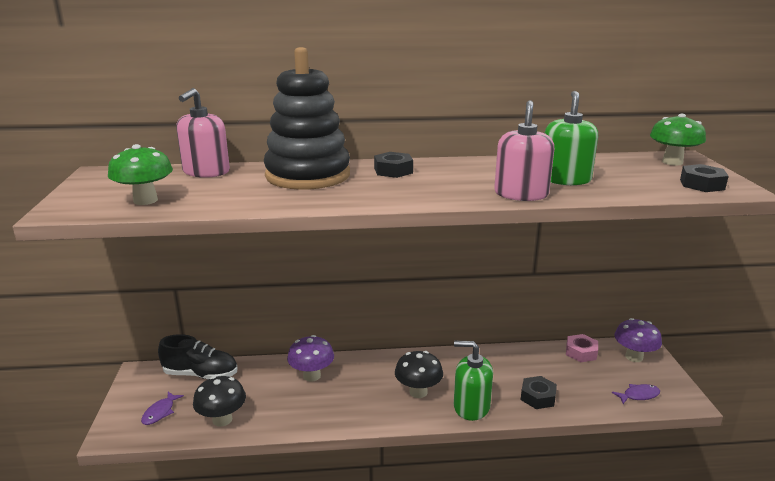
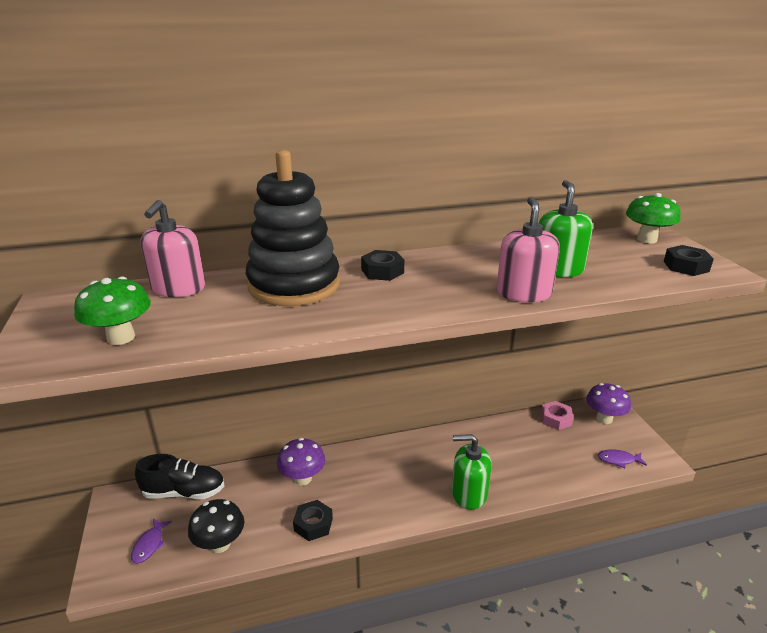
camera: 10 degrees left, 5 degrees up
black mushroom [395,351,443,398] -> none
black nut [521,376,557,409] -> black nut moved to [293,500,333,541]
purple fish [612,384,660,404] -> purple fish turned 150 degrees counterclockwise [598,449,647,468]

